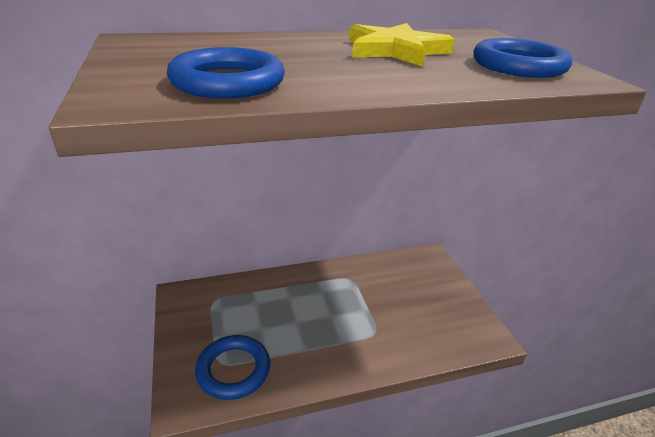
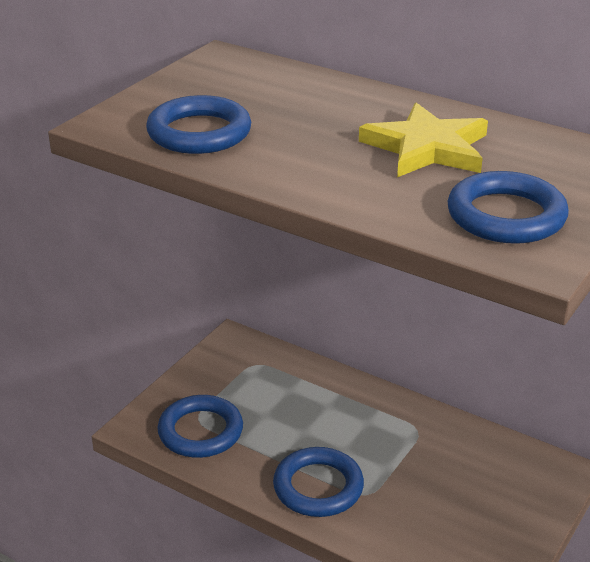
camera: 50 degrees right, 0 degrees up
none -> blue ring [273,447,364,517]

